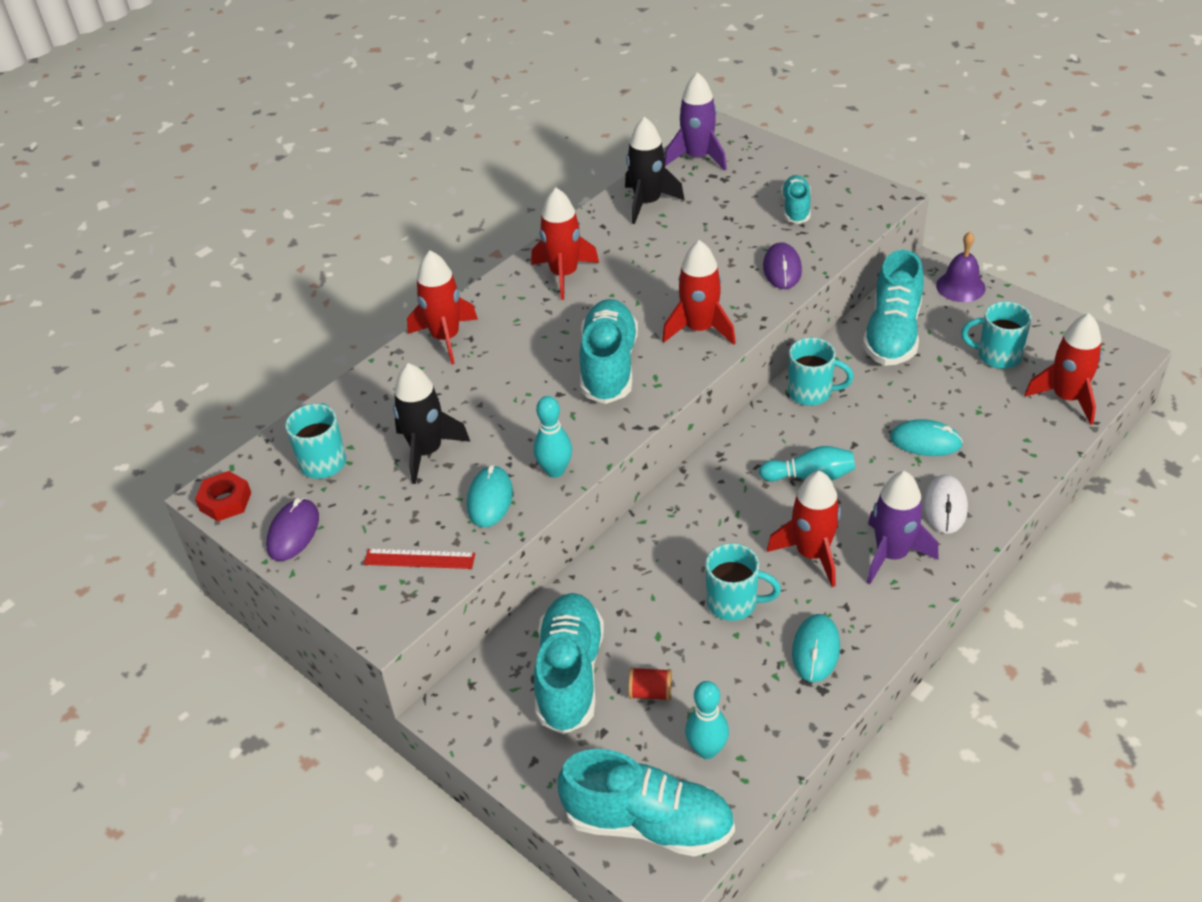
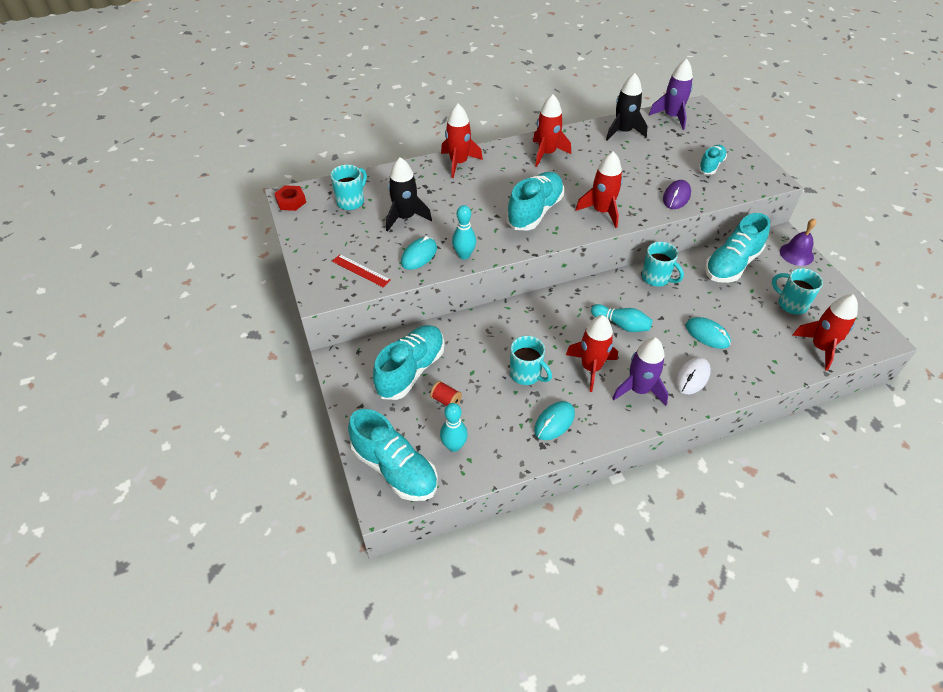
camera: 25 degrees right, 5 degrees up
purple mouse [266,498,319,561] -> none

